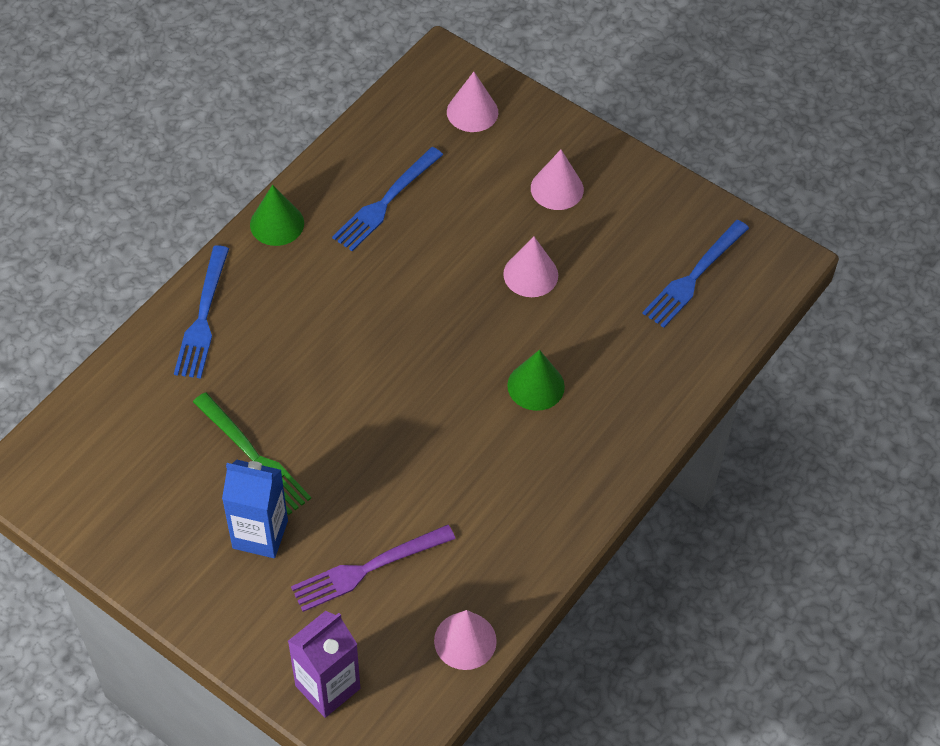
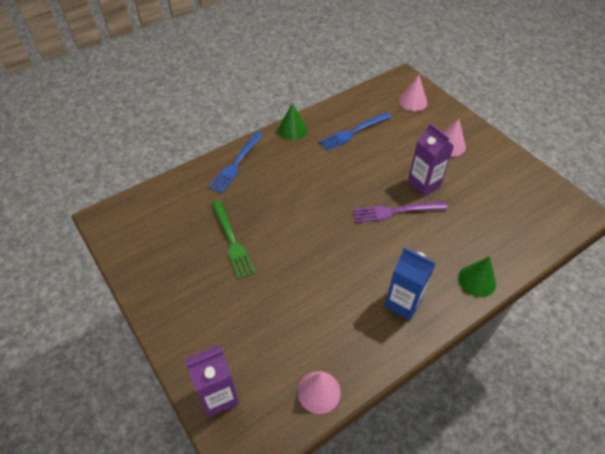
camera: 20 degrees right, 5 degrees down
blue carton [222,460,288,558] -> blue carton moved to [385,247,436,320]
purple fork [291,525,456,612] -> purple fork moved to [353,201,448,223]
pink cone [503,237,558,297] -> purple carton [407,123,454,197]
green cone [507,350,565,411] -> green cone moved to [458,257,496,297]
blue fork [642,220,749,328] -> none

